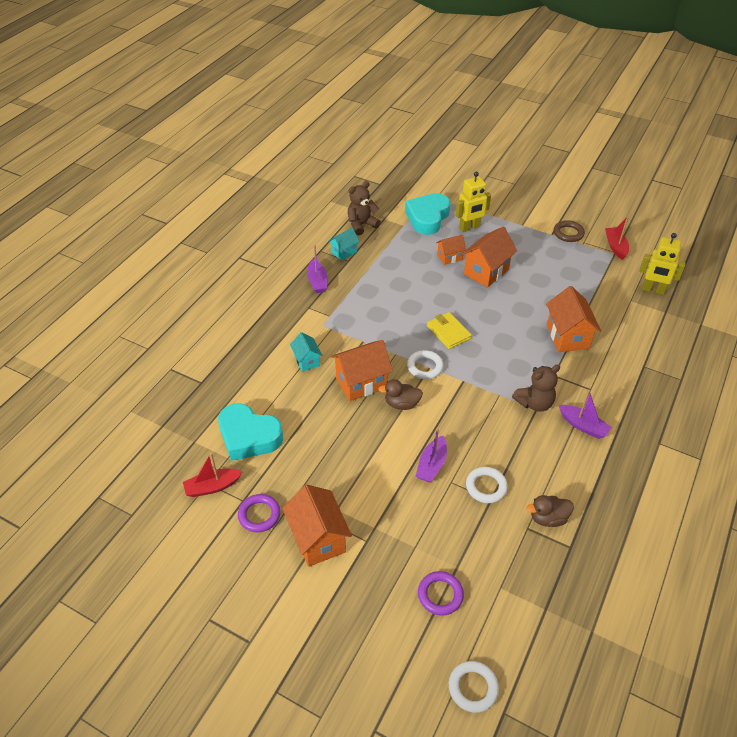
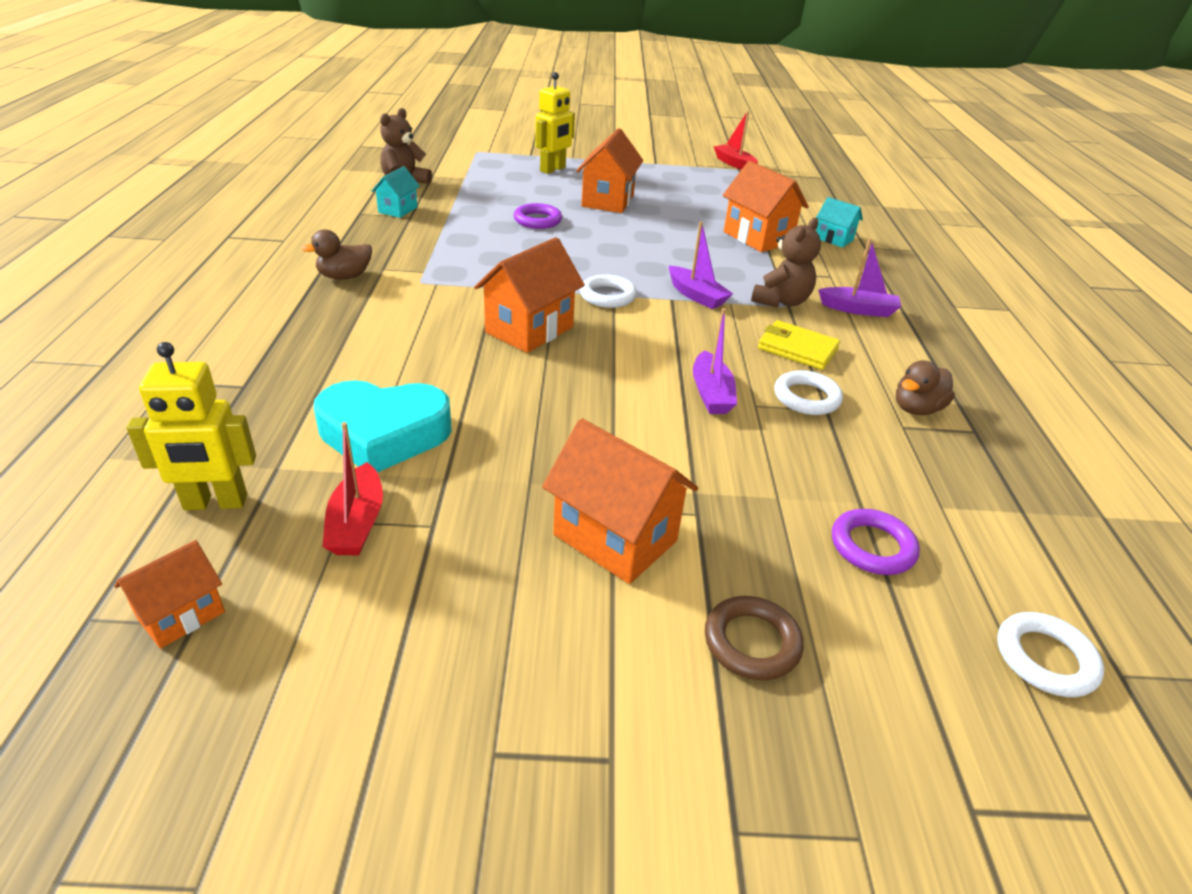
camera: 30 degrees left, 10 degrees down
red boat [183,453,242,497] -> red boat turned 45 degrees counterclockwise [323,422,383,555]
purple ring [238,494,281,532] -> purple ring moved to [514,203,562,229]
turquoise house [290,332,322,372] -> turquoise house moved to [816,197,863,248]
purple boat [307,244,327,293] -> purple boat moved to [669,222,733,309]
brown duck [378,379,423,410] -> brown duck moved to [301,229,372,280]
turquoise heart [405,193,451,235] -> none
yellow wallet [427,312,472,349] -> yellow wallet moved to [758,320,840,370]
orange house [436,235,466,265] -> orange house moved to [114,540,225,649]
brown ring [554,220,585,242] -> brown ring moved to [705,596,804,680]
yellow robot [639,233,686,295] -> yellow robot moved to [126,342,256,510]

